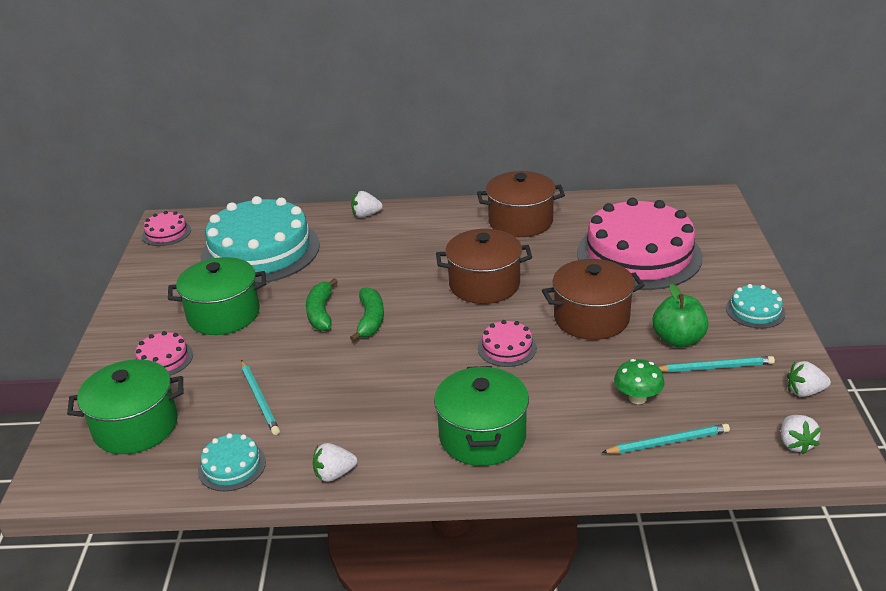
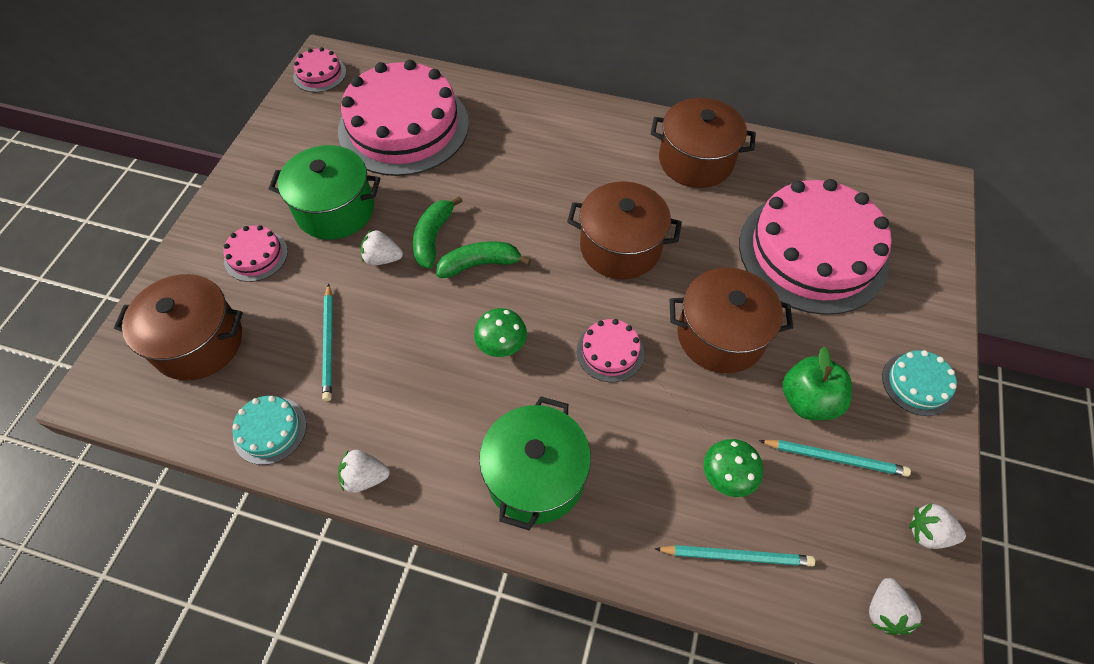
camera: 15 degrees right, 25 degrees up
green pot [67,359,184,454] -> brown pot [114,274,243,380]
turquoise cake [201,196,320,284] -> pink cake [338,60,469,176]
green banana [350,287,384,342] -> green banana turned 120 degrees counterclockwise [436,241,531,278]
white strawberry [351,191,383,217] -> white strawberry moved to [361,229,403,265]
none -> green mushroom [474,308,527,357]

